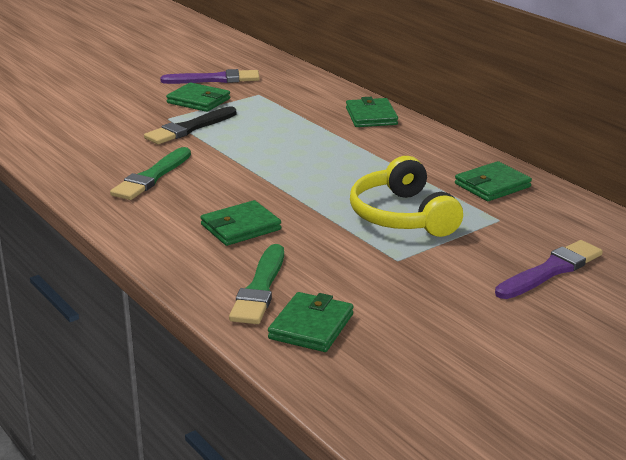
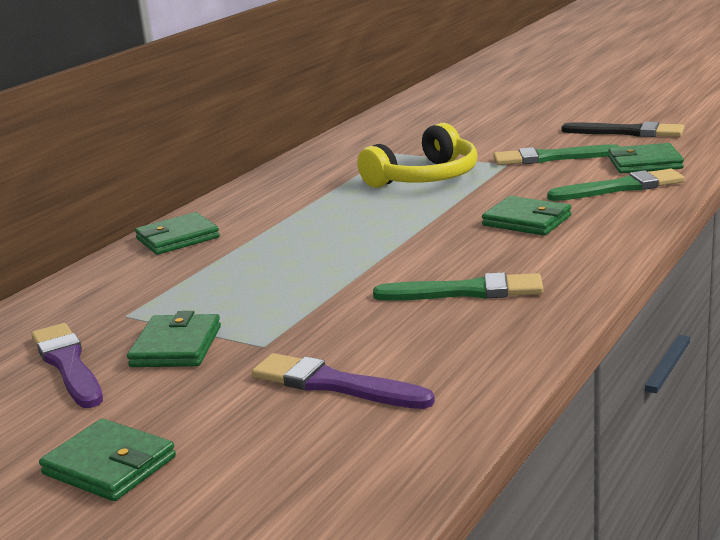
camera: 110 degrees left, 5 degrees down
black brush [144,106,236,144] -> black brush moved to [562,122,685,137]
green wallet [455,161,532,201] -> green wallet moved to [39,419,176,501]
purple brush [495,240,603,299] -> purple brush moved to [252,353,435,409]
none -> green brush [493,144,620,165]

